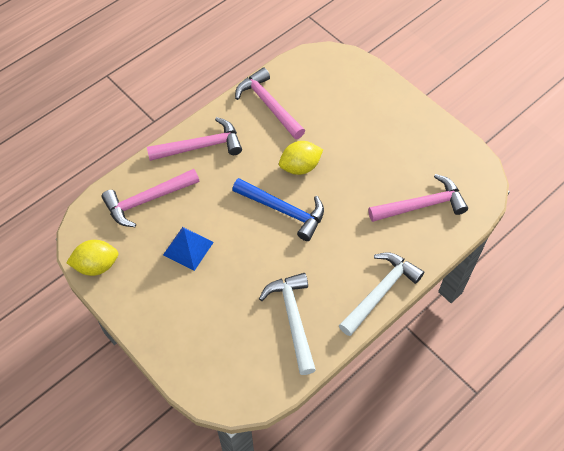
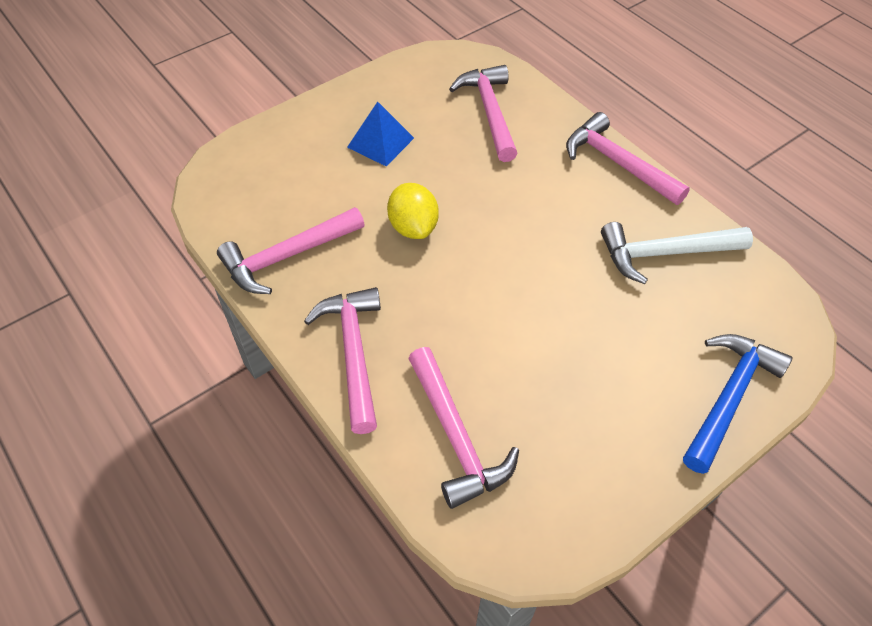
camera: 85 degrees left, 5 degrees down
yellow lemon [66,240,118,276] -> none
blue pyramid [163,227,214,271] -> blue pyramid moved to [347,102,414,166]
blue hammer [232,178,324,241] -> blue hammer moved to [683,334,793,474]
white hammer [339,252,424,336] -> pink hammer [566,112,690,205]

